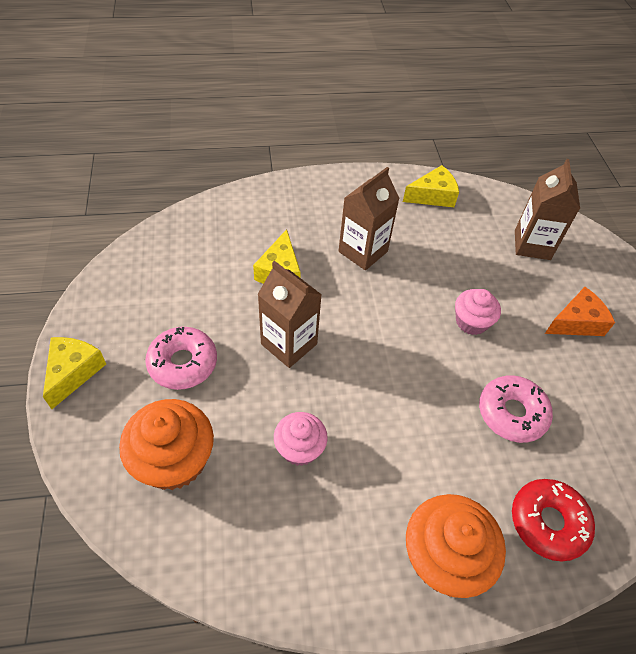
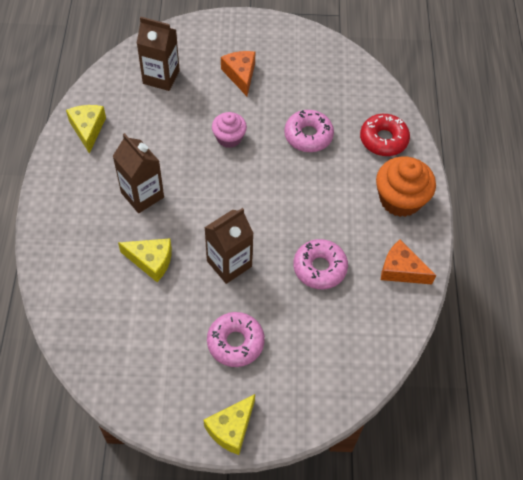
camera: 80 degrees left, 5 degrees up
yellow cheese [43,337,106,409] -> yellow cheese turned 75 degrees counterclockwise [204,394,255,455]
orange cupcake [119,399,214,490] -> none
pink cupcake [274,412,328,466] -> pink donut [293,239,348,289]
none -> orange cheese [381,239,436,285]

